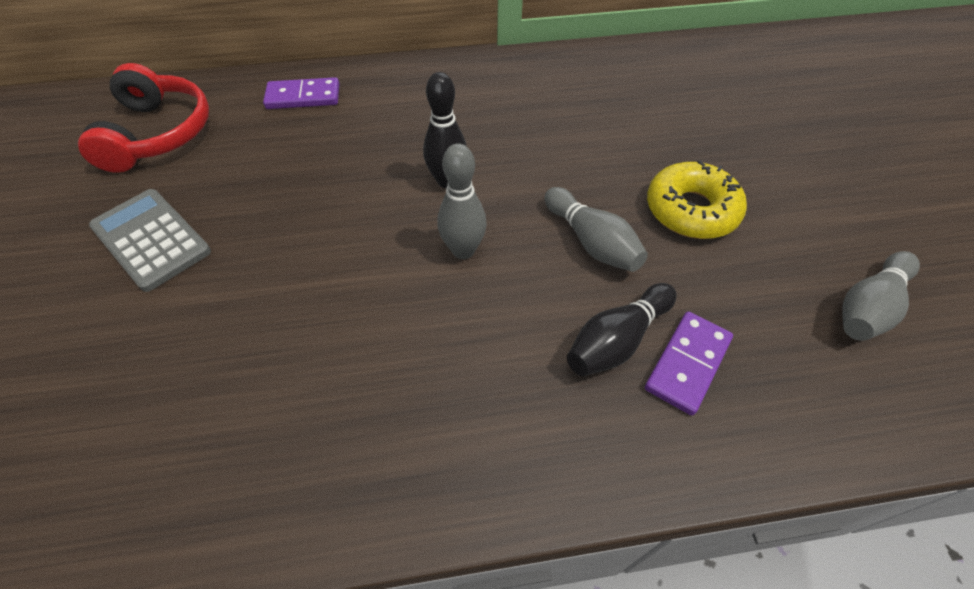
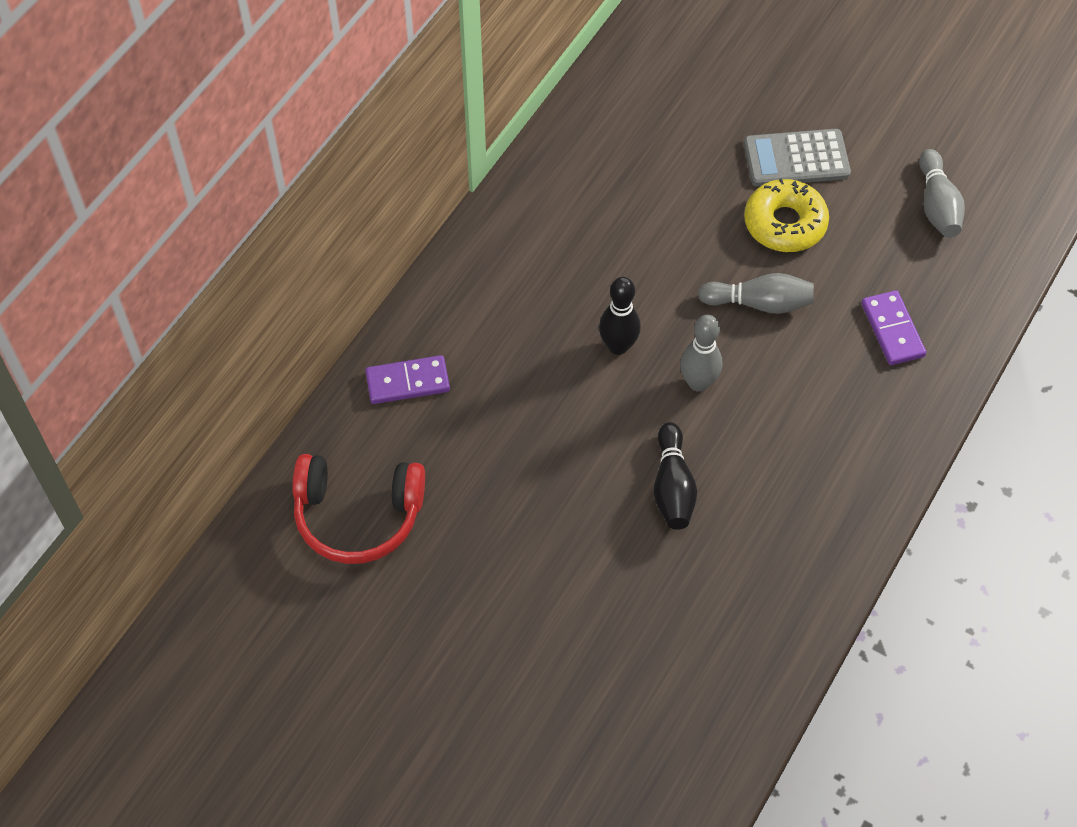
camera: 50 degrees left, 5 degrees up
red headphones [78,63,209,173] -> red headphones turned 150 degrees clockwise [292,454,425,564]
grey calculator [89,189,211,292] -> grey calculator moved to [744,129,851,187]
purple domino [263,77,340,109] -> purple domino turned 45 degrees clockwise [365,355,450,404]
black bowling pin [567,283,676,376] -> black bowling pin moved to [654,422,697,530]

